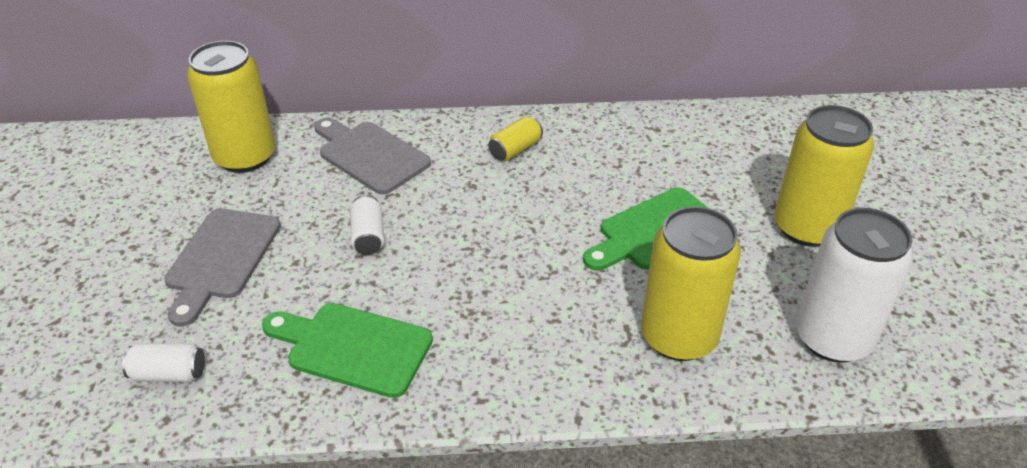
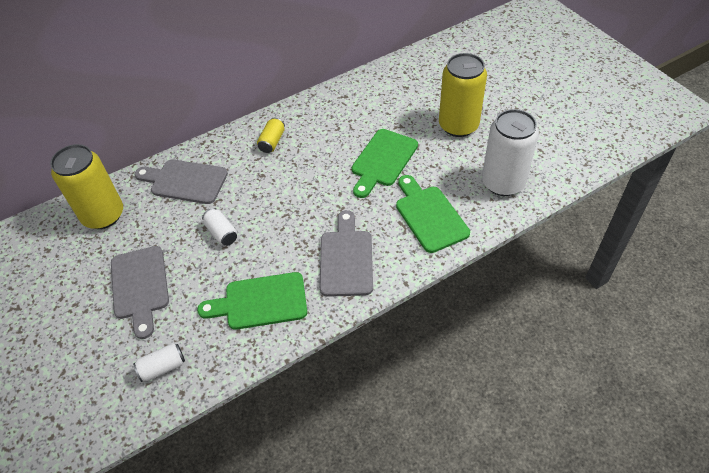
camera: 25 degrees left, 10 degrees up
yellow can [641,206,741,361] -> green cutting board [396,175,470,253]
none -> grey cutting board [320,210,373,297]

